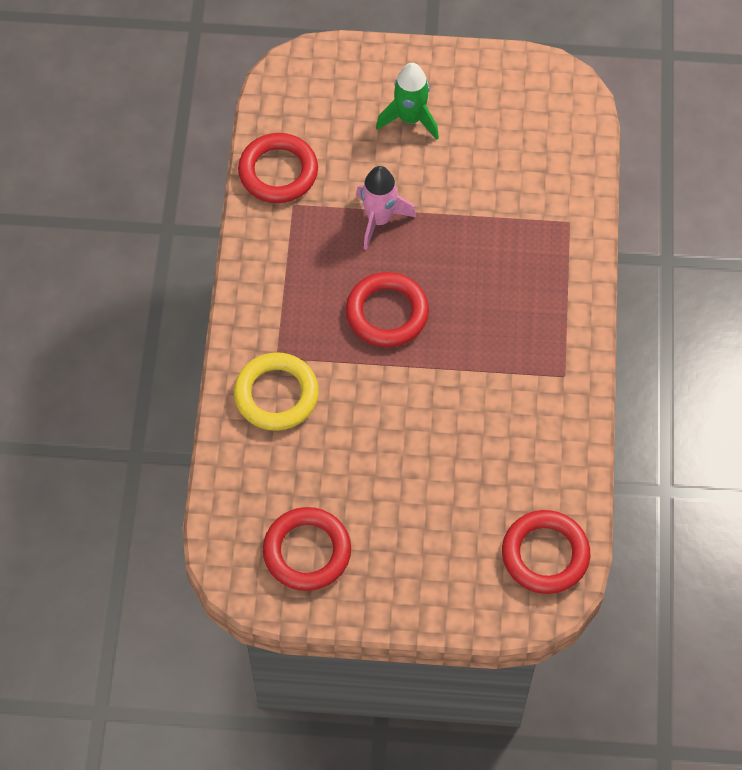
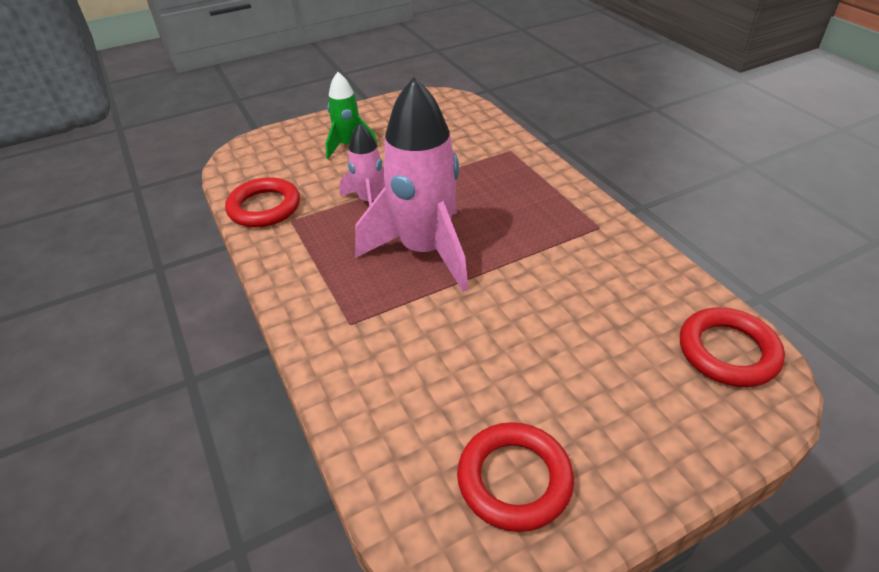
camera: 30 degrees left, 20 degrees down
yellow ring [234,352,319,431] -> none
red ring [346,272,429,347] -> pink rocket [355,77,468,292]

